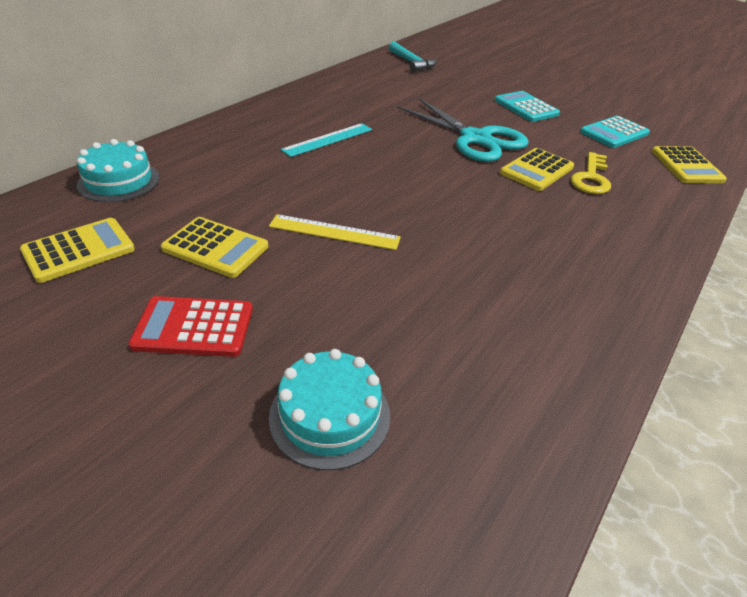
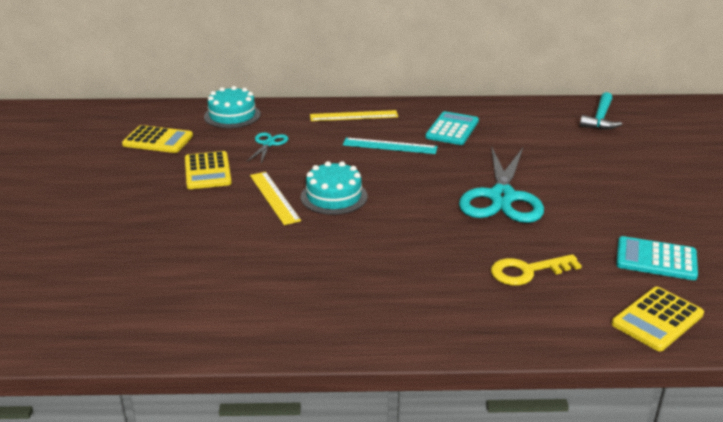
camera: 55 degrees right, 10 degrees down
red calculator [128,296,253,357] -> none
turquoise cake [269,349,390,470] -> turquoise cake moved to [301,161,368,215]
turquoise calculator [495,91,560,122] -> turquoise calculator moved to [425,111,479,145]
yellow calculator [500,148,574,191] -> none
none -> turquoise scissors [247,132,288,163]
none -> yellow ruler [310,110,398,121]

